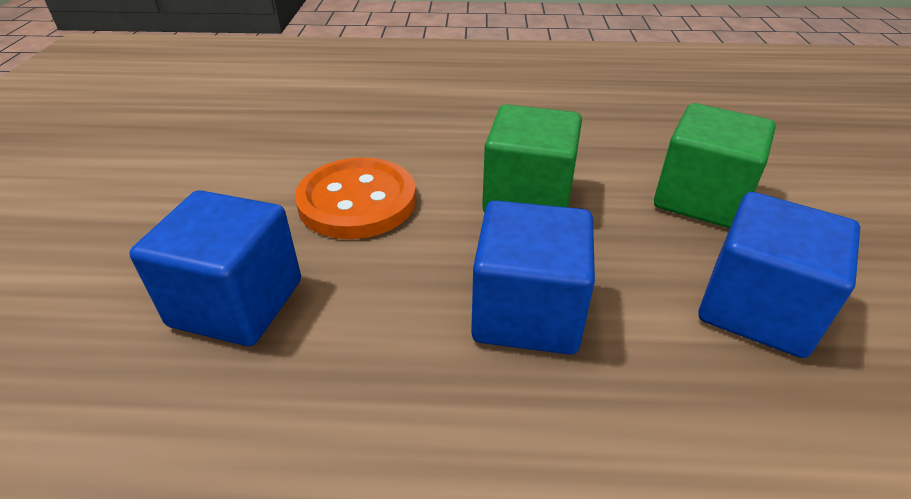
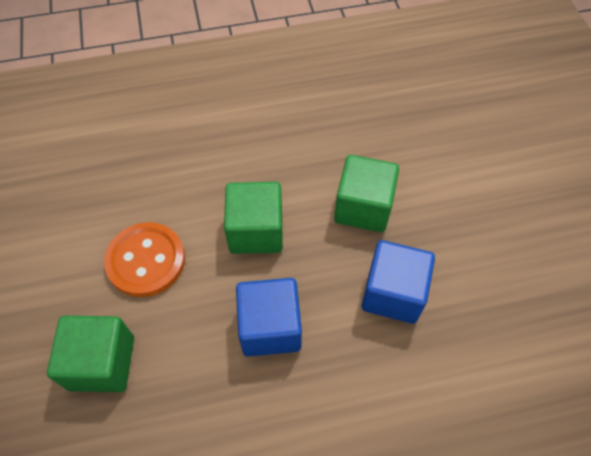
camera: 15 degrees left, 20 degrees up
blue cube [130,190,301,346] -> green cube [47,316,134,392]

